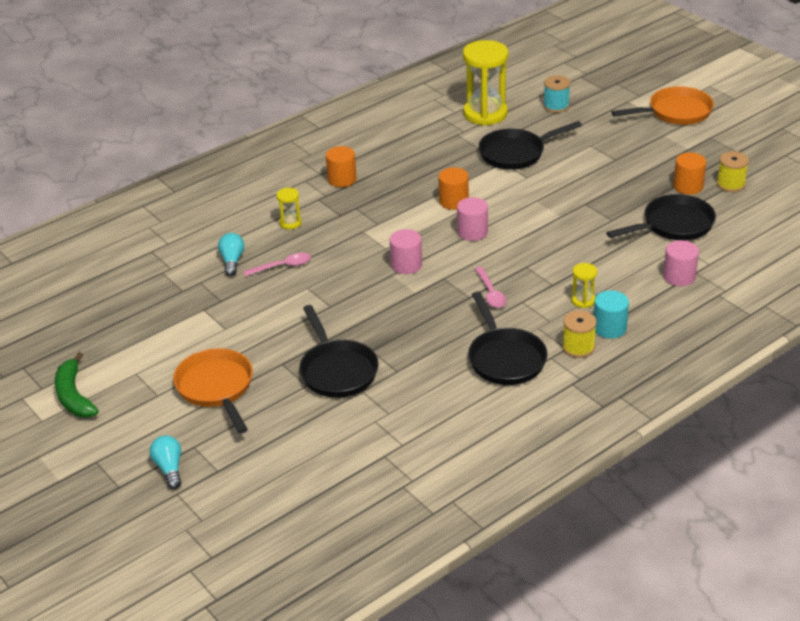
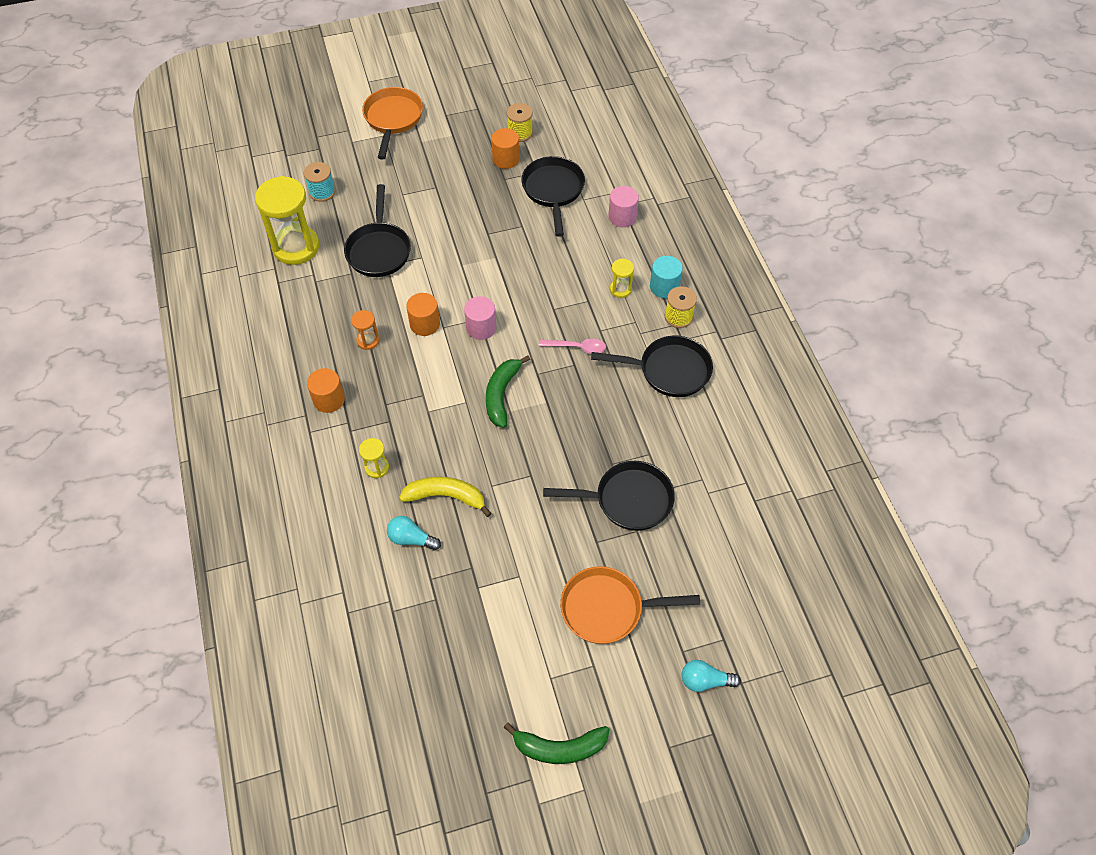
camera: 70 degrees left, 20 degrees up
pink spoon [243,253,311,276] -> yellow banana [399,477,491,517]
pink cylinder [390,229,422,274] -> green banana [486,355,530,428]
none -> orange hourglass [351,310,379,350]

